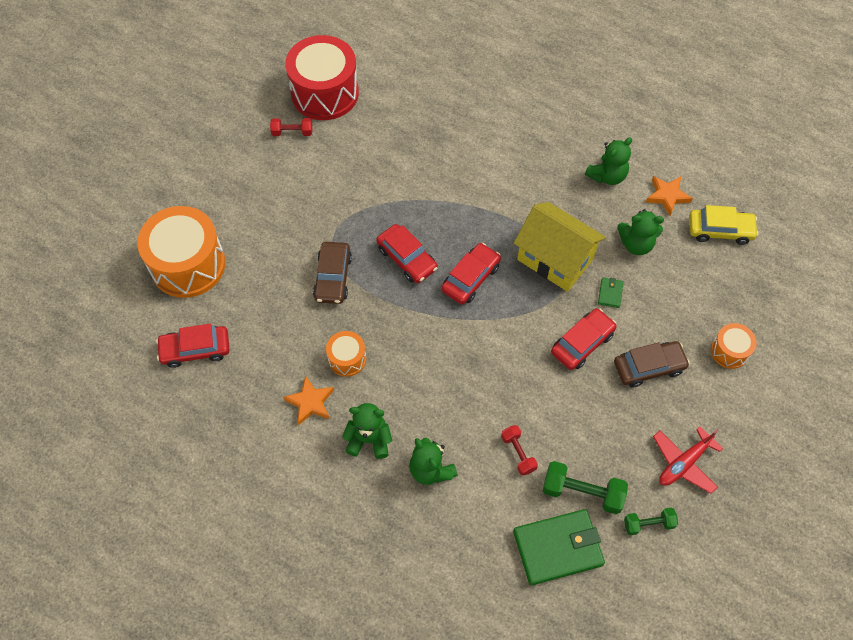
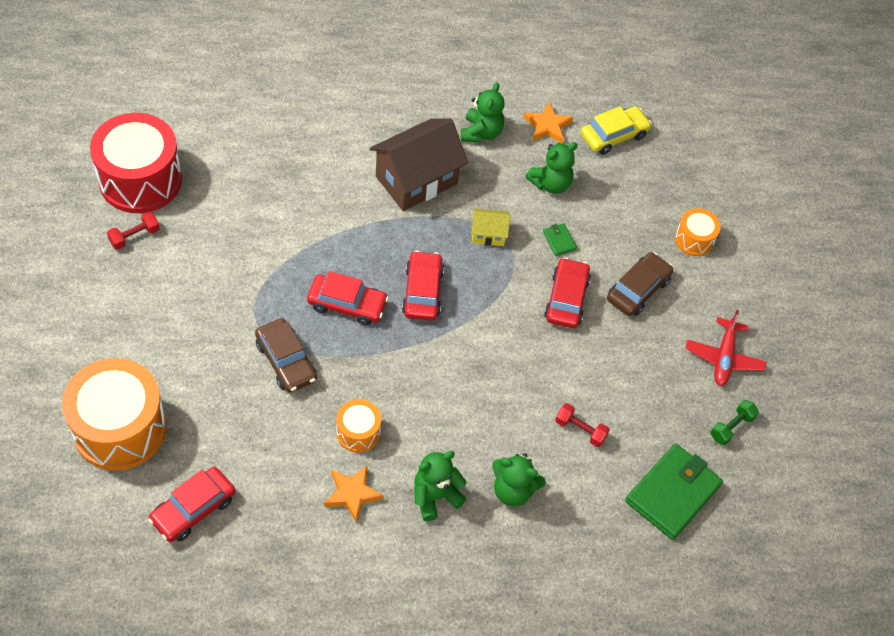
camera: 40 degrees left, 5 degrees down
yellow house [514,202,606,292] -> yellow house [471,208,510,246], size x0.48
green dumbbell [543,461,628,514] -> none
none -> brown house [369,118,468,211]

